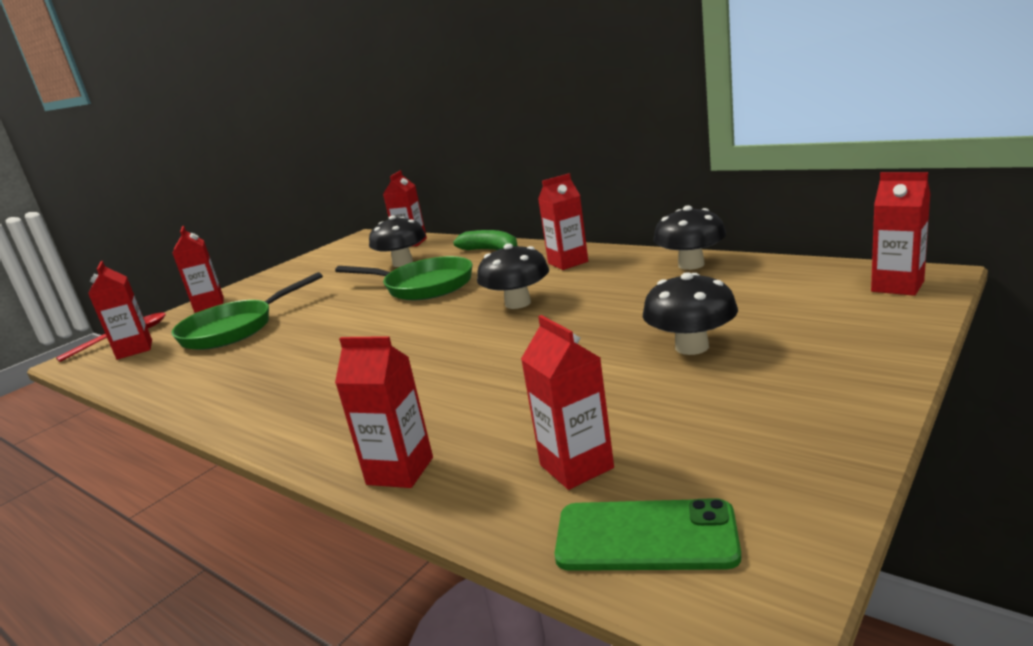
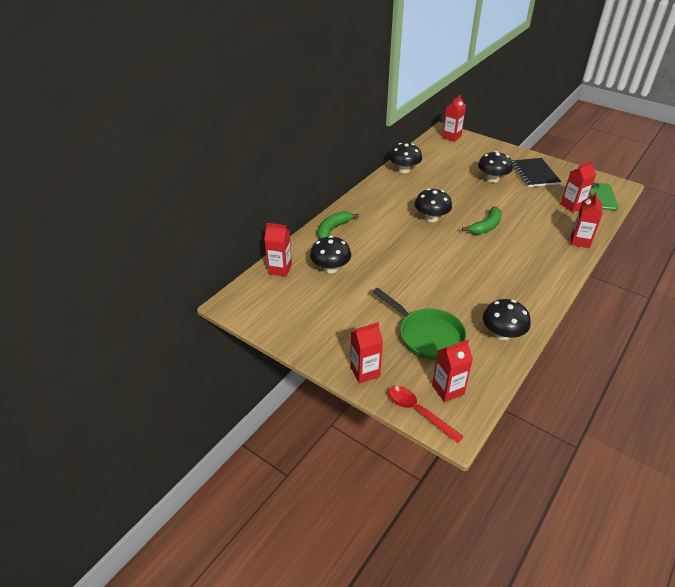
camera: 95 degrees left, 20 degrees up
green pan [335,256,472,300] -> none
red carton [538,173,588,270] -> none
none -> green banana [462,207,502,234]
none -> black mushroom [483,299,531,340]
none -> black notebook [512,158,561,187]

